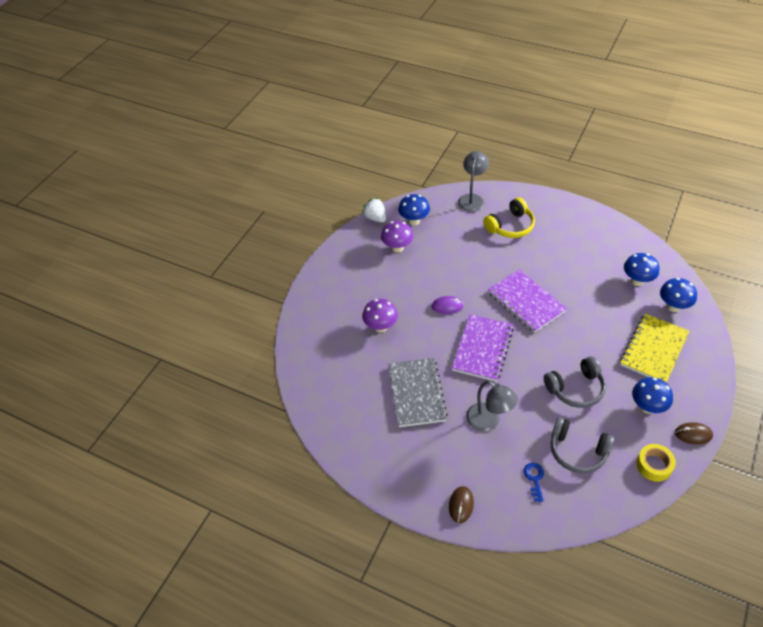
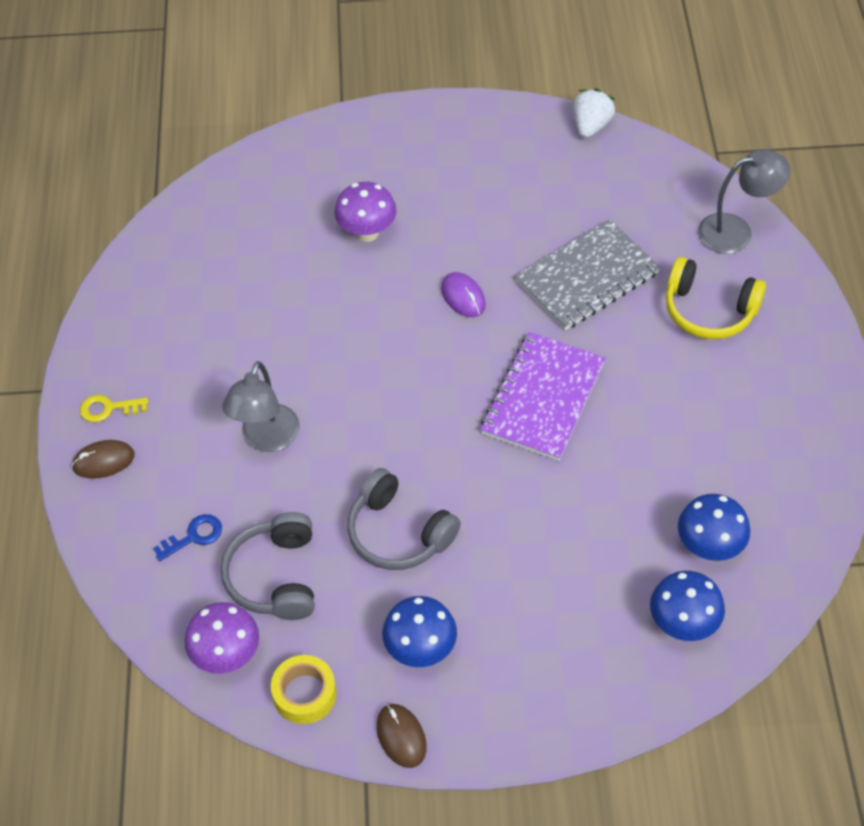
camera: 60 degrees right, 5 degrees up
purple mushroom [381,221,414,253] -> purple mushroom moved to [184,602,259,674]
grey notebook [388,358,448,427] -> grey notebook moved to [515,219,661,330]
blue mushroom [398,194,430,225] -> none
purple notebook [452,314,514,382] -> none
yellow notebook [620,314,689,382] -> none
none -> yellow key [80,395,148,423]

